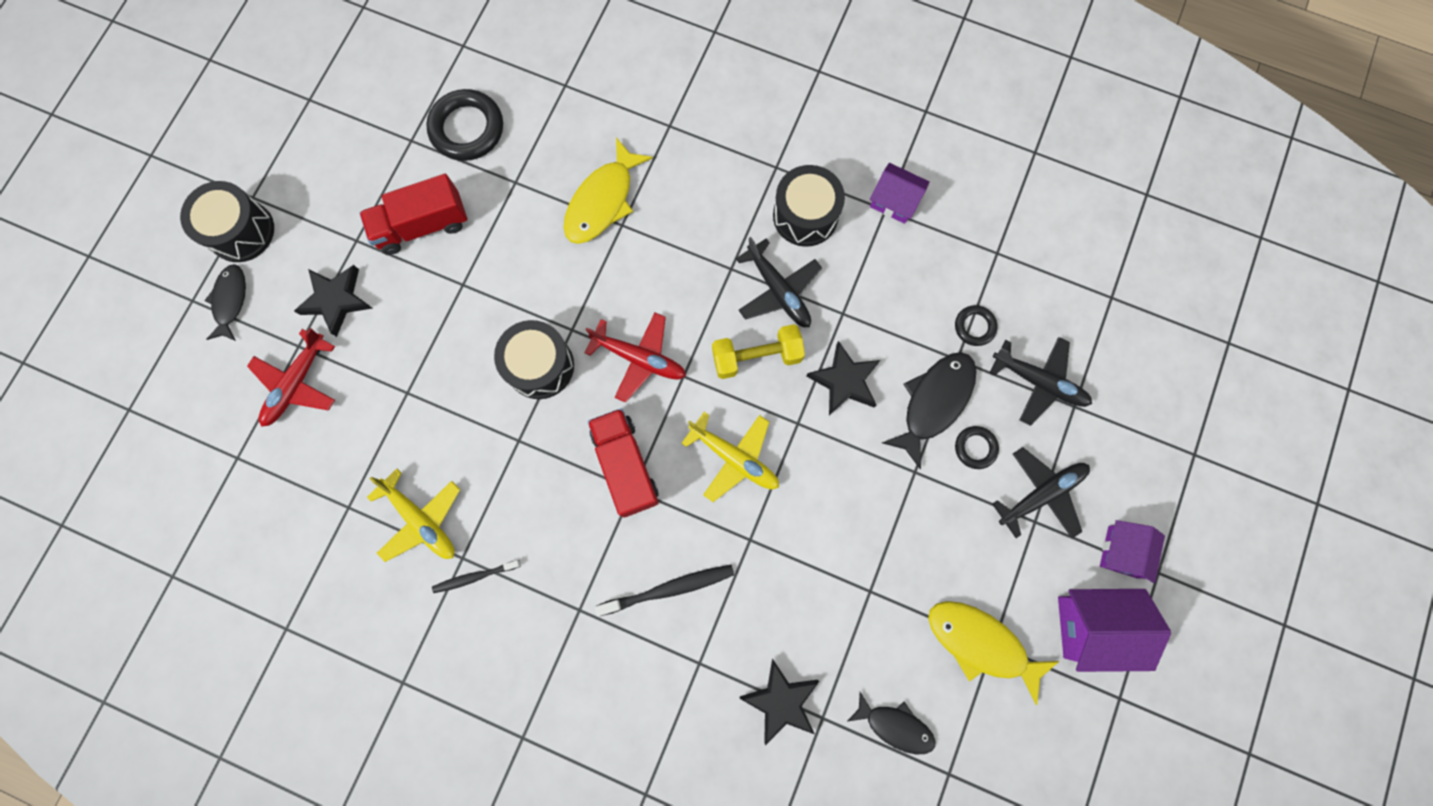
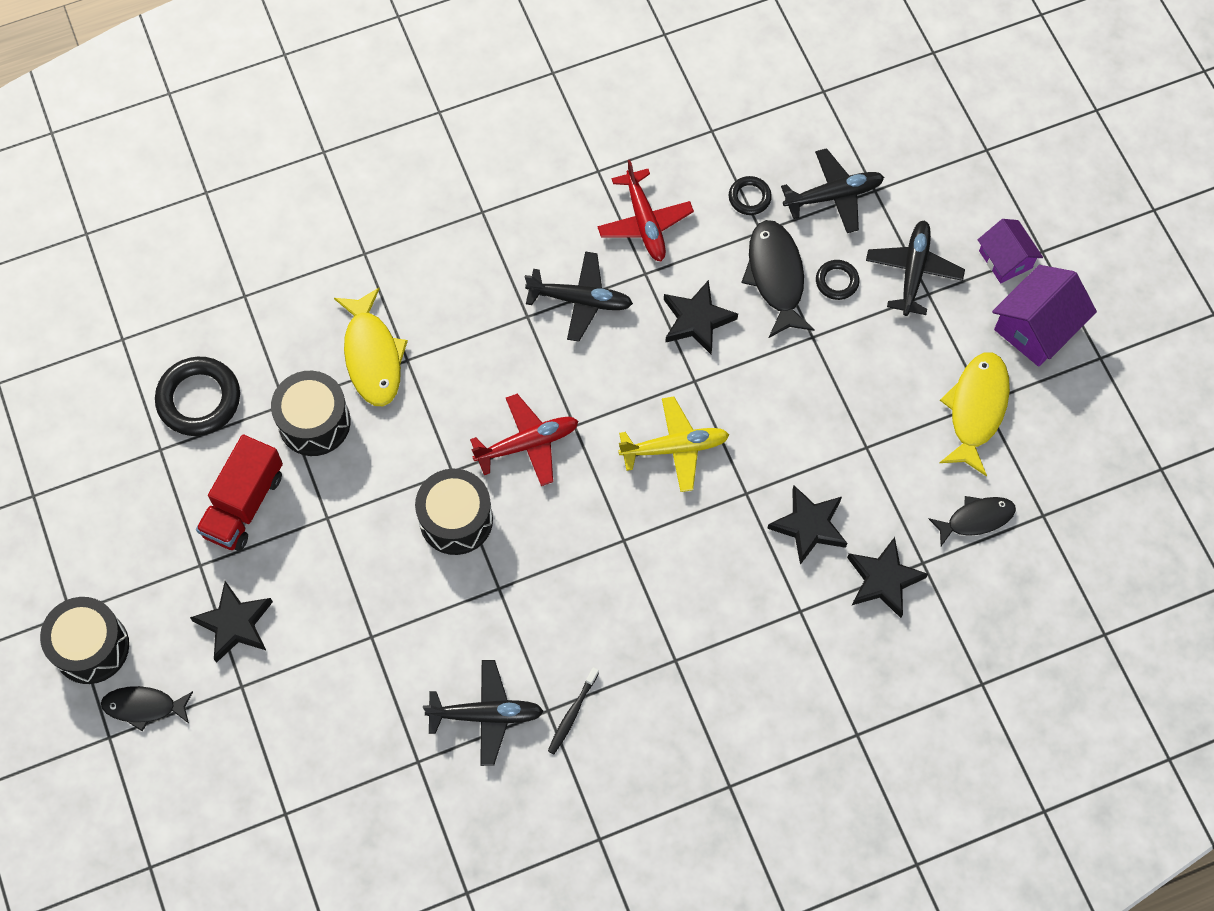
camera: 45 degrees left, 10 degrees down
black fish [204,264,246,341] -> black fish turned 45 degrees counterclockwise [101,686,193,731]
red plane [247,328,335,427] -> red plane moved to [597,160,694,261]
yellow plane [367,469,461,562] -> black plane [423,660,544,766]
red truck [587,408,659,518] -> none
black toothbrush [595,565,734,616] -> none
yellow dumbbell [712,324,805,379] -> none
black drum [773,165,845,247] -> black drum moved to [271,371,351,456]
purple house [870,163,930,224] -> none
yellow fish [928,601,1060,705] -> yellow fish turned 120 degrees clockwise [940,352,1010,476]
none -> black star [767,485,847,565]

